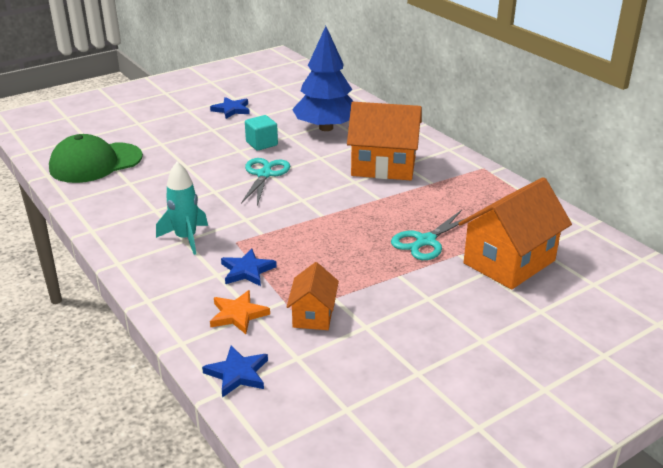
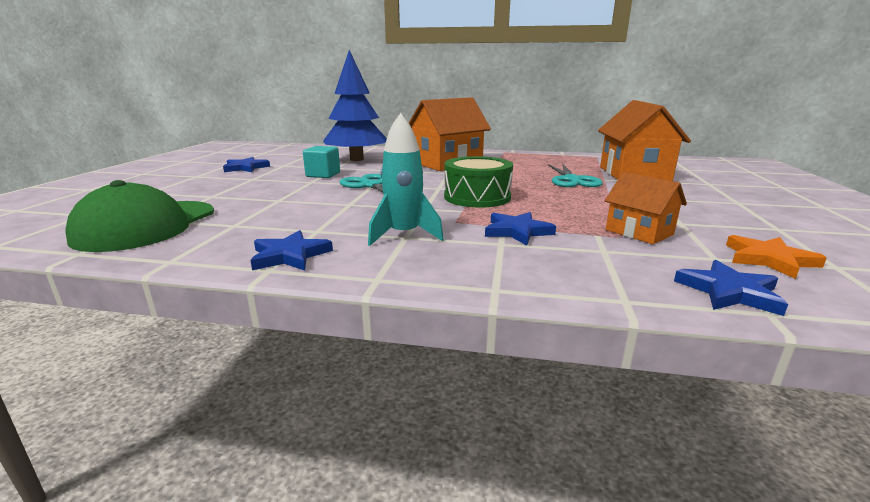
camera: 45 degrees left, 10 degrees down
orange star [210,290,270,334] -> orange star moved to [726,235,827,279]
none -> blue star [250,230,333,271]
none -> green drum [444,156,513,207]

